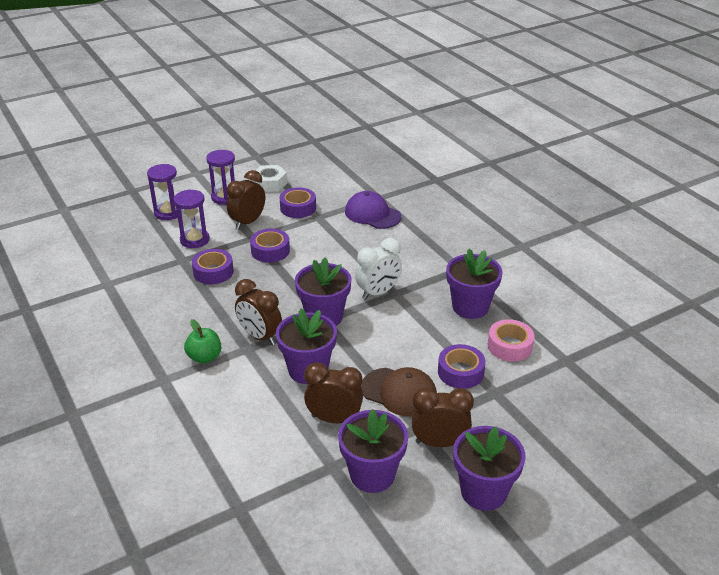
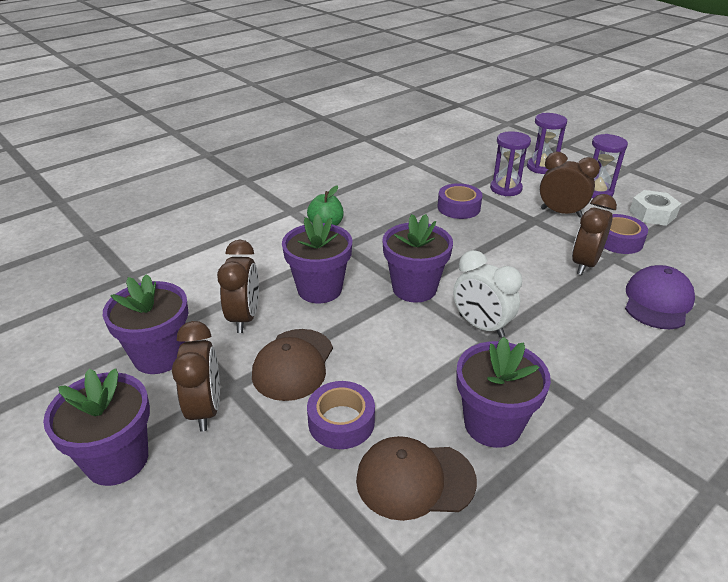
camera: 80 degrees right, 0 degrees up
brown clock [235,279,282,345] -> brown clock moved to [572,194,617,275]
purple tape [250,229,290,263] -> none
pink tape [488,319,534,362] -> brown cap [356,436,477,521]

